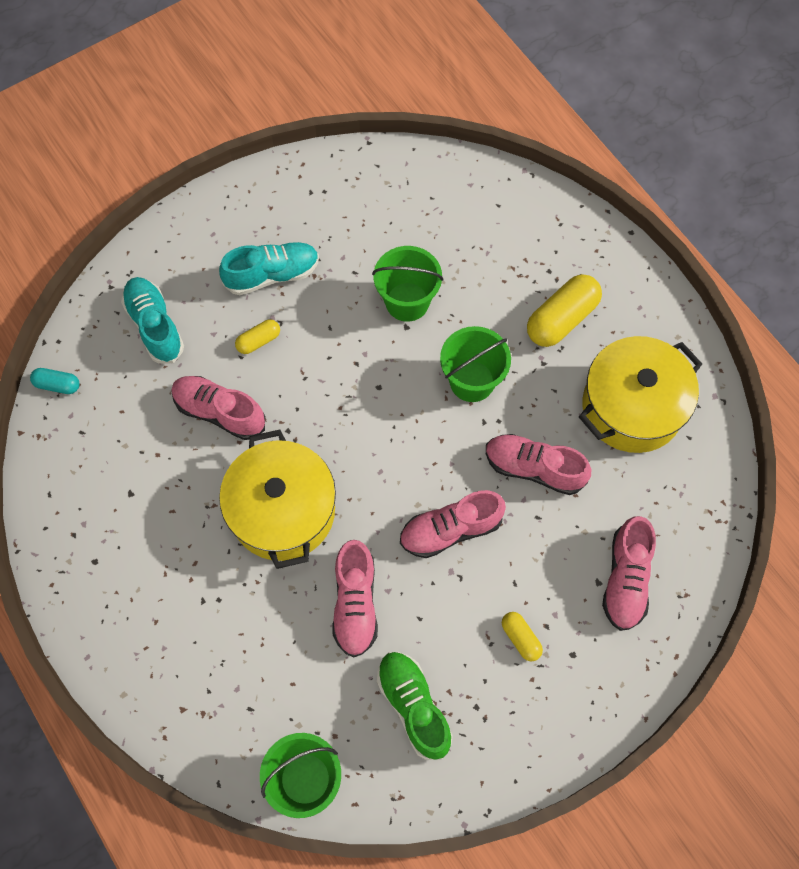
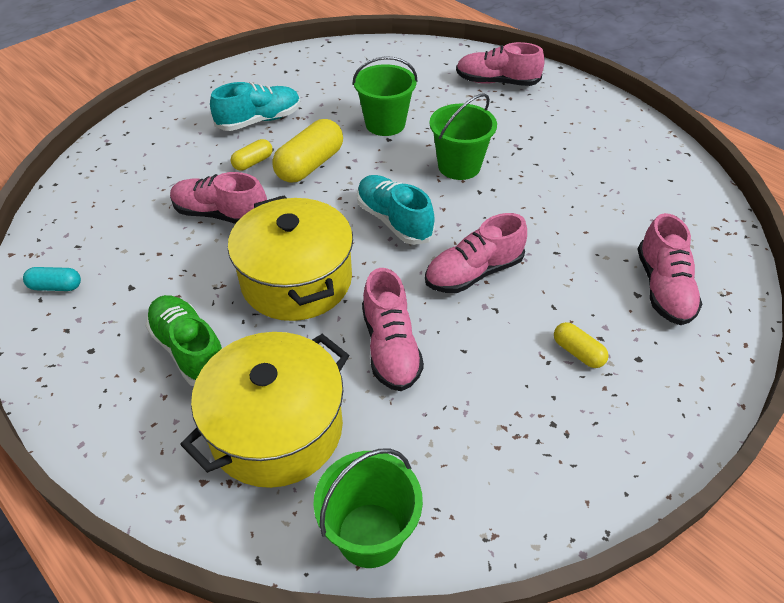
camera: 10 degrees left, 20 degrees down
turquoise capsule [30,368,80,394] -> turquoise capsule moved to [23,267,81,291]
turquoise shoe [121,277,184,364] -> turquoise shoe moved to [357,175,435,245]
green shoe [377,652,453,760] -> green shoe moved to [145,295,222,386]
pink shoe [486,434,591,495] -> pink shoe moved to [456,42,545,86]
yellow capsule [527,274,602,347] -> yellow capsule moved to [272,119,343,183]
yellow pot [579,336,702,453] -> yellow pot moved to [180,332,349,488]

